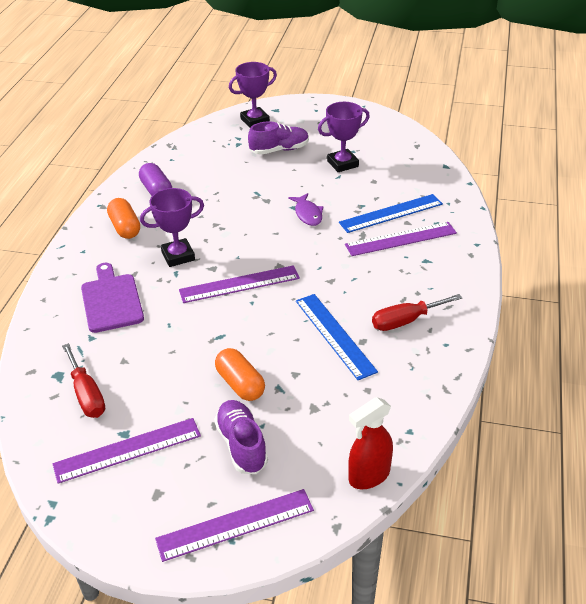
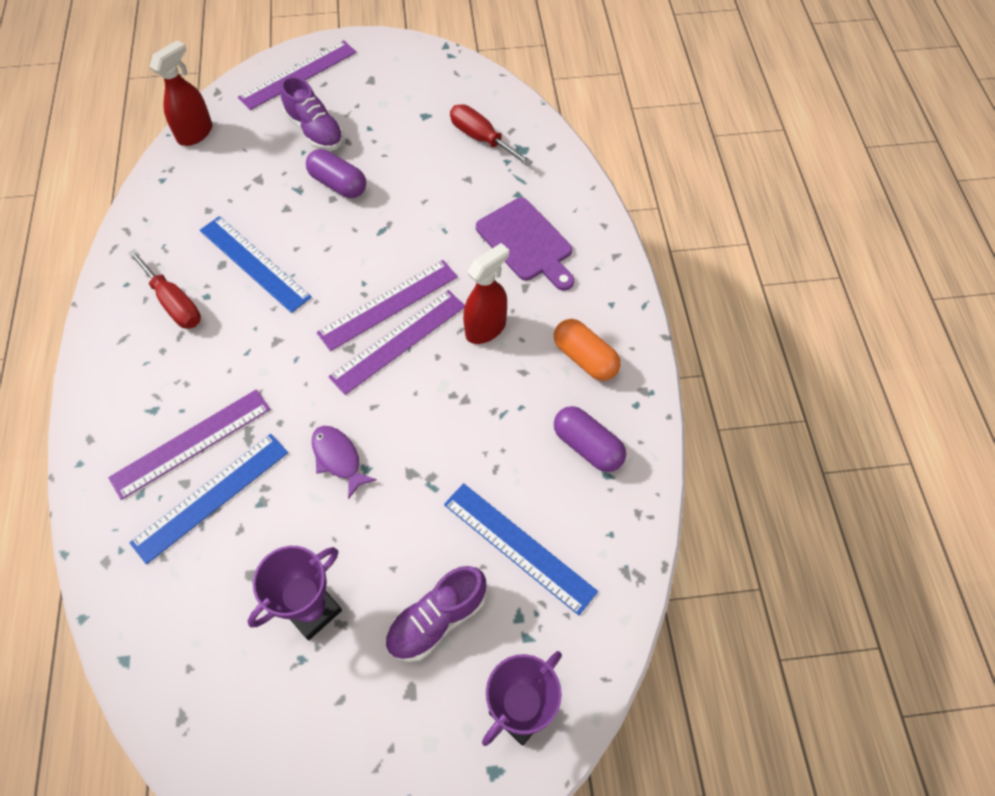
camera: 160 degrees right, 20 degrees up
purple ruler [52,418,201,484] -> purple ruler moved to [328,290,465,395]
purple trophy [140,188,204,267] -> red spray bottle [463,243,509,344]
orange capsule [215,348,265,401] -> purple capsule [306,149,366,198]
red screwdriver [372,294,462,331] -> red screwdriver turned 90 degrees clockwise [128,249,201,329]
none -> blue ruler [444,483,598,615]

